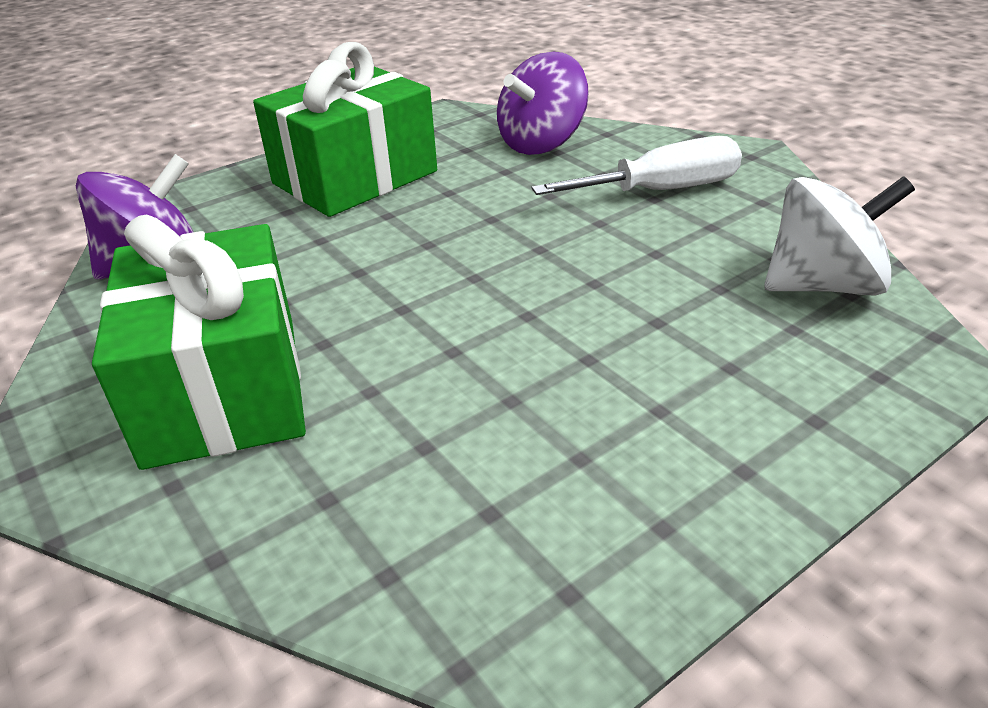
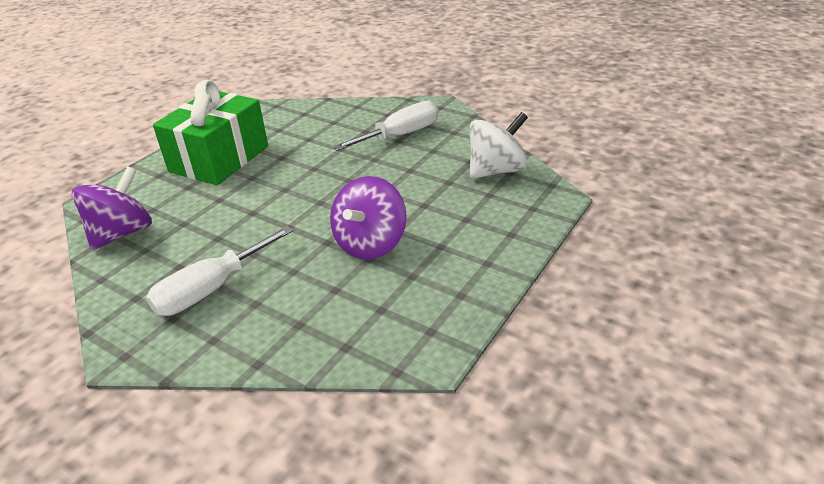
camera: 20 degrees left, 0 degrees up
green gift [92,214,306,470] -> white screwdriver [146,226,293,316]
purple spinning top [497,52,589,155] -> purple spinning top moved to [330,176,407,259]

